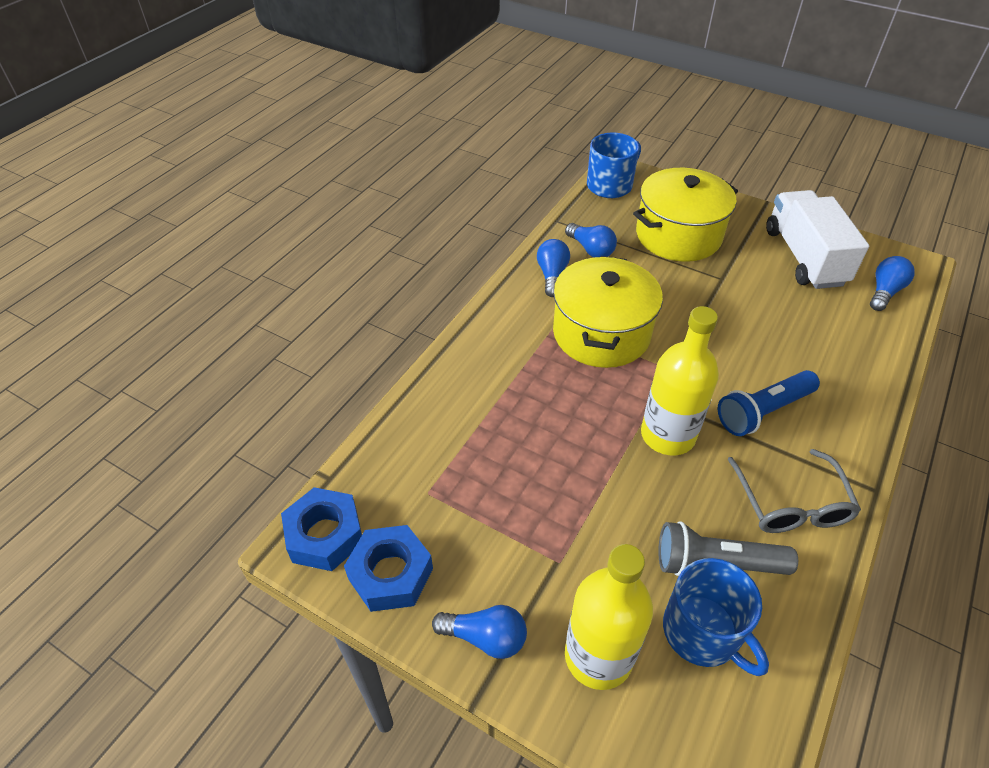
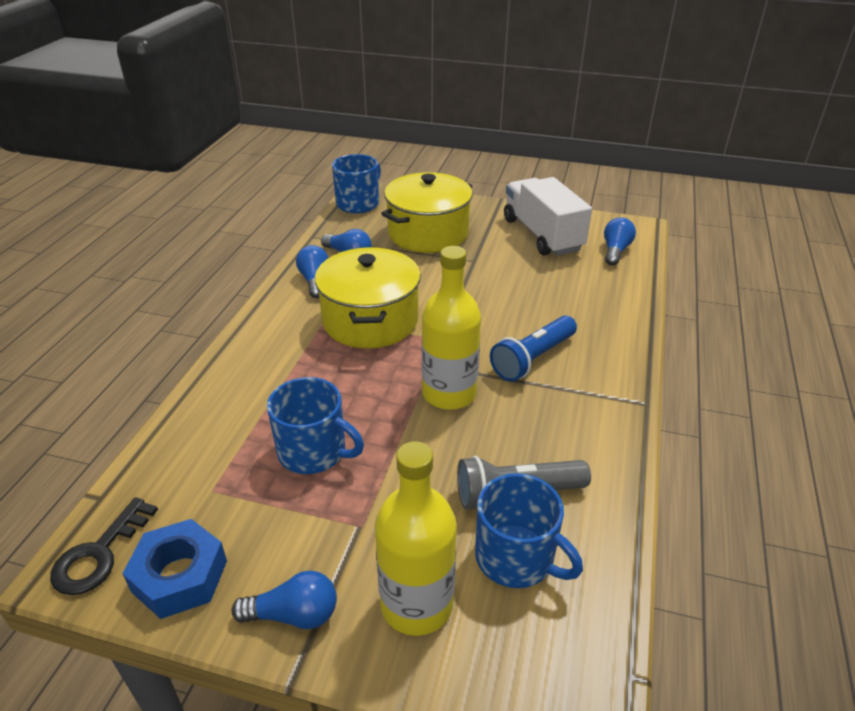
camera: 15 degrees left, 10 degrees down
blue nut [281,487,362,571] -> black key [50,497,158,595]
grey glasses [727,449,861,533] -> none
none -> blue mug [267,377,364,474]

